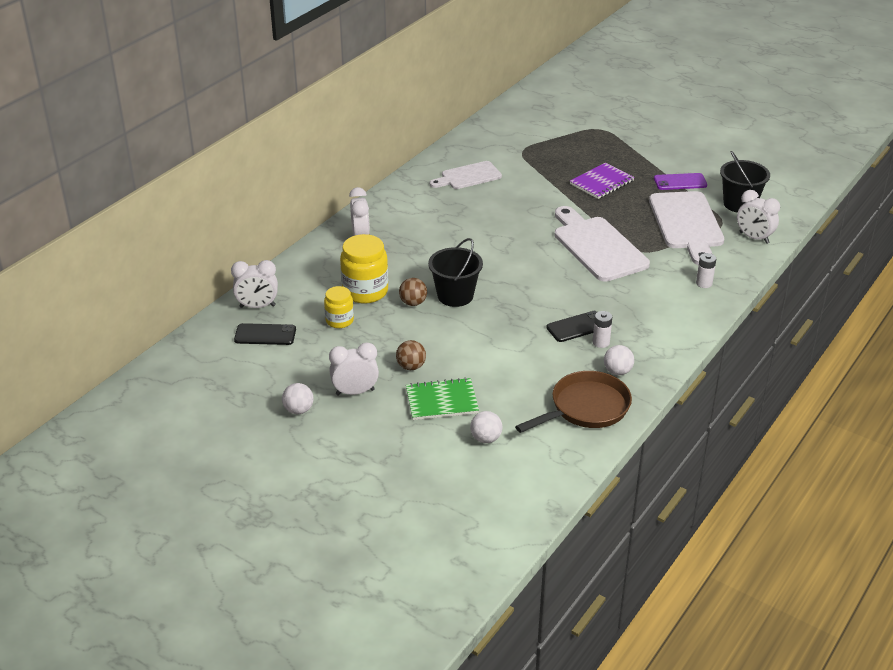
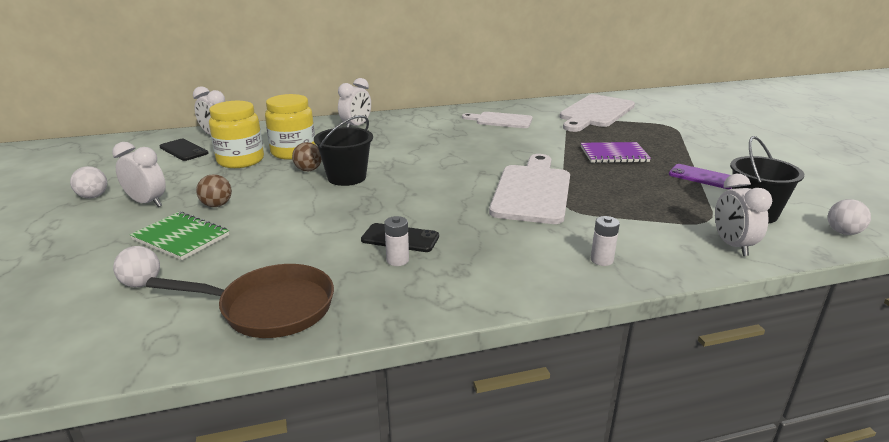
camera: 40 degrees right, 10 degrees down
yellow jar [324,286,354,328] -> yellow jar [209,101,264,168], size x1.68
white ball [604,345,634,375] -> white ball moved to [828,199,871,235]
white cutting board [649,191,724,265] -> white cutting board moved to [560,94,635,132]

